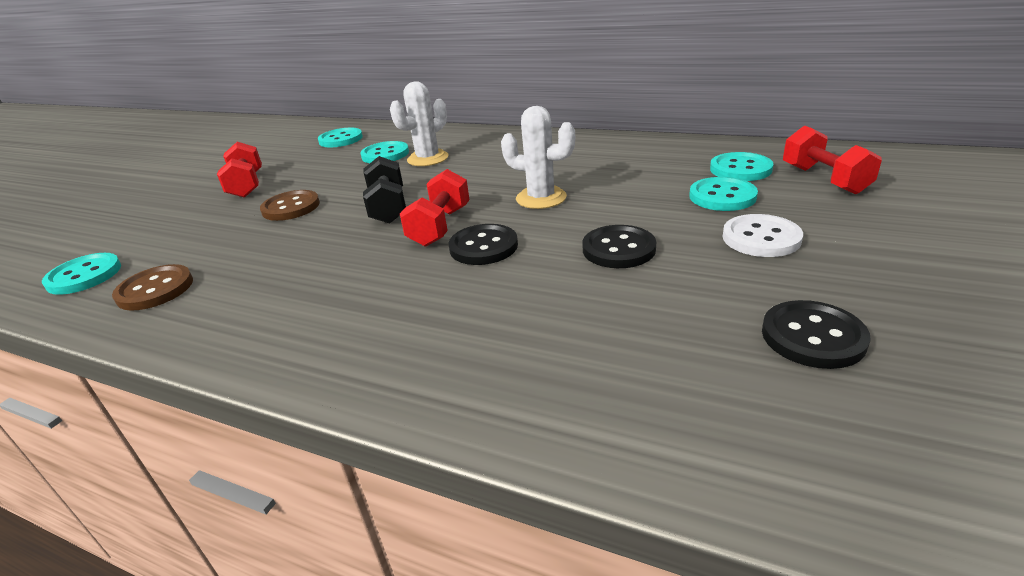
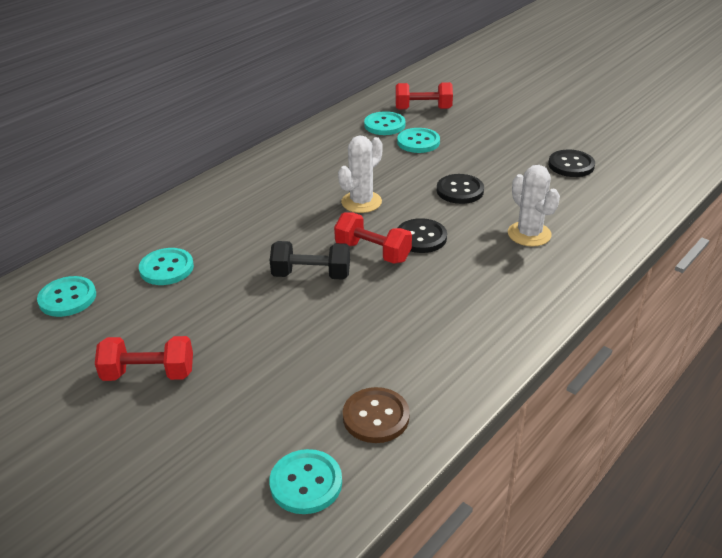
camera: 75 degrees left, 5 degrees up
brown button [260,190,320,221] -> none
white cactus [390,81,448,166] -> white cactus moved to [508,165,560,246]
white button [723,214,803,257] -> none

